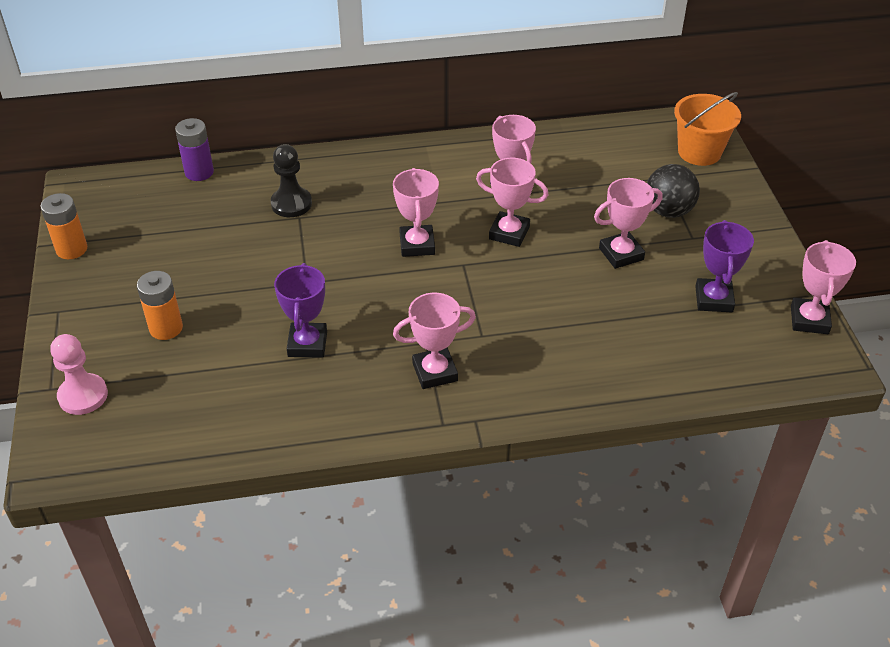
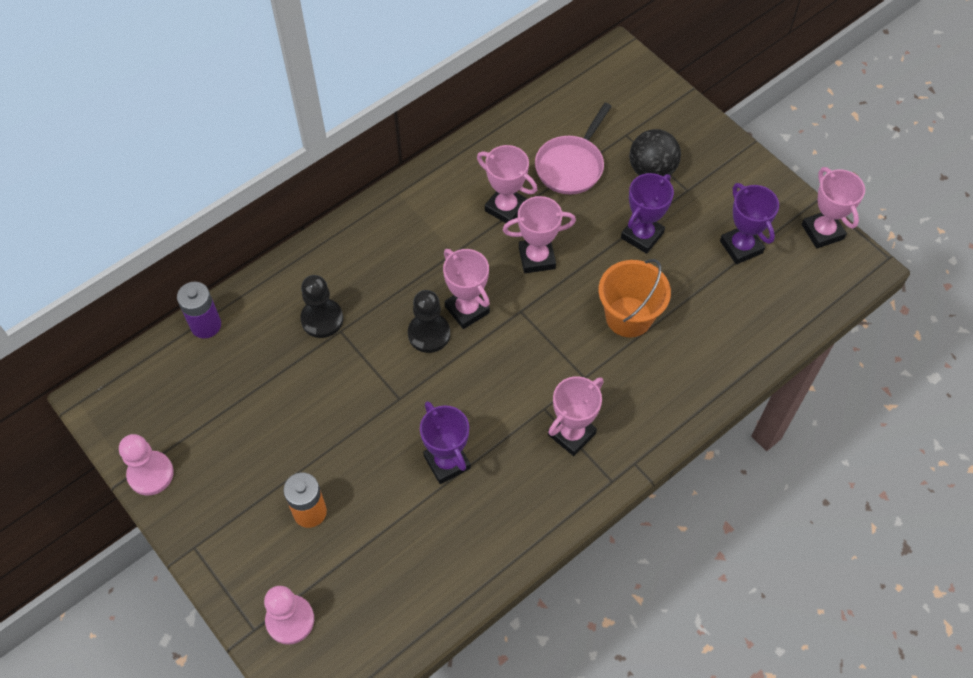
camera: 30 degrees left, 15 degrees up
orange battery [40,193,87,259] -> pink pawn [119,434,174,496]
pink trophy [594,178,662,269] -> purple trophy [621,173,674,254]
orange bucket [674,92,741,166] -> orange bucket moved to [599,259,671,337]
none -> black pawn [408,290,450,353]
none -> pink pan [535,103,612,194]

